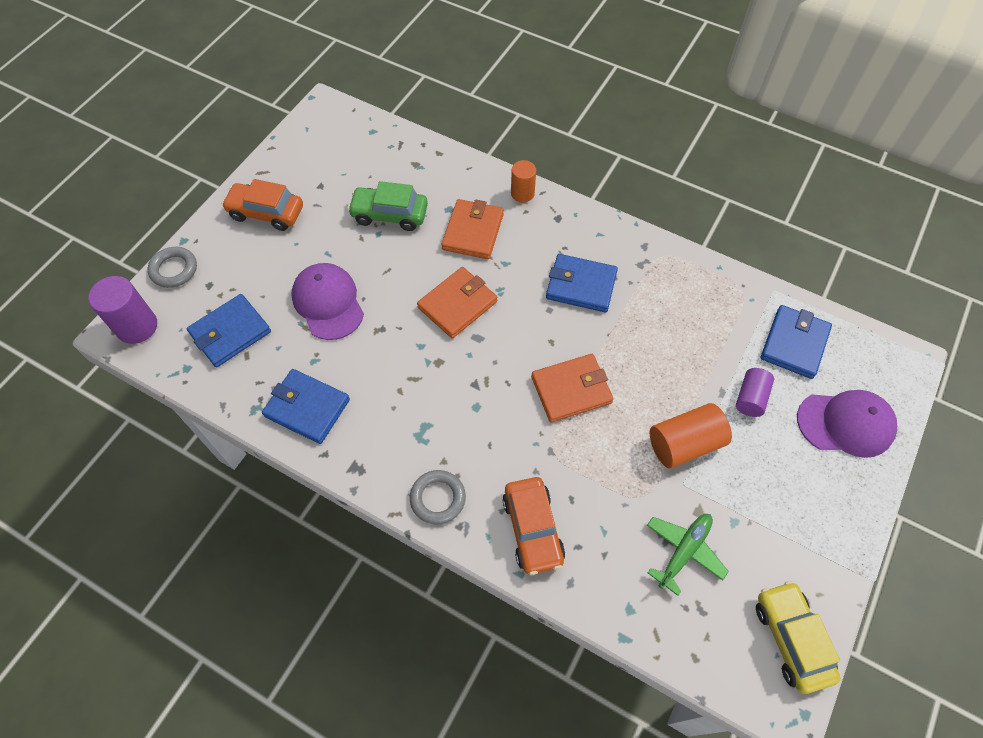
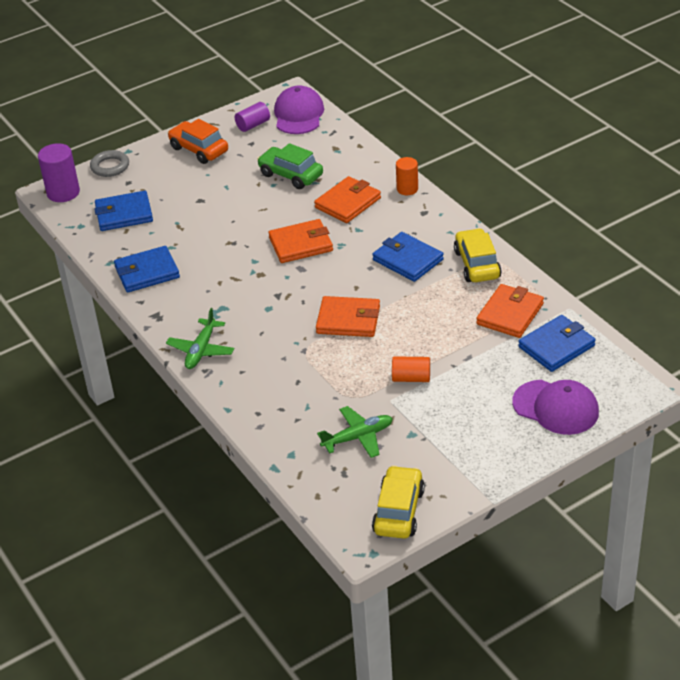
camera: 30 degrees right, 20 degrees down
blue wallet [262,369,350,444] -> blue wallet turned 75 degrees counterclockwise [114,246,180,293]
purple cap [291,263,364,340] -> purple cap moved to [274,86,324,134]
grey ring [410,470,466,524] -> green plane [166,308,235,369]
orange car [502,477,565,575] -> none
orange cylinder [650,403,732,468] -> orange cylinder [392,356,430,382], size x0.64
purple cylinder [736,368,774,417] -> purple cylinder moved to [235,102,270,132]
none -> yellow car [454,228,502,282]
none -> orange wallet [476,284,544,338]

